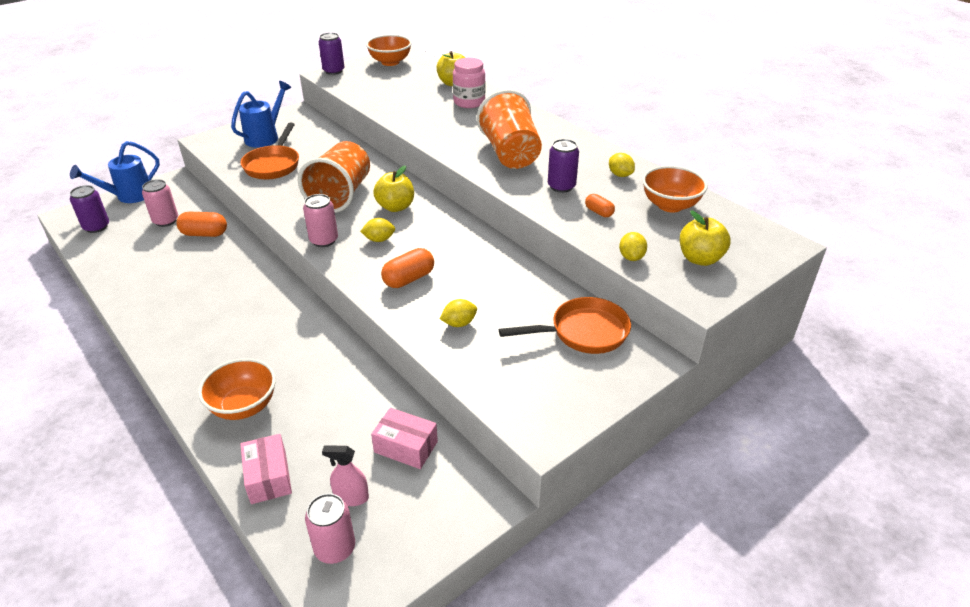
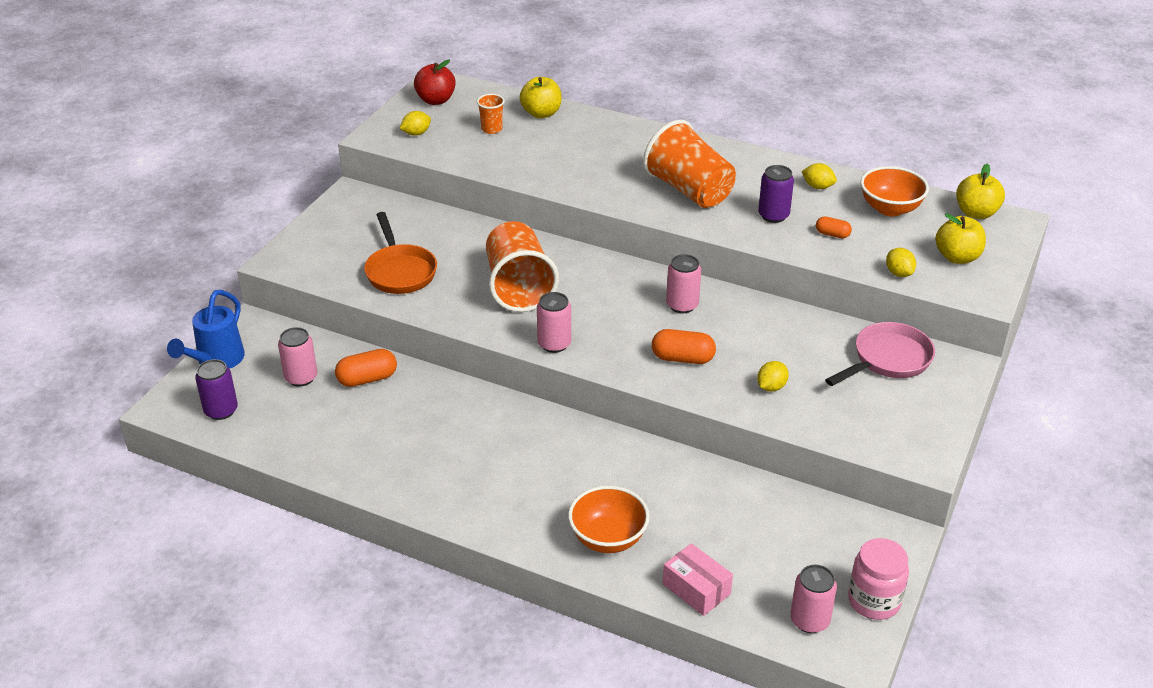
camera: 25 degrees left, 0 degrees up
blue watering can [231,81,291,148] -> none
purple can [319,32,344,75] -> none
pink spray bottle [322,445,369,506] -> none
yellow lemon [360,218,395,242] -> yellow lemon moved to [400,111,431,136]
orange bowl [366,35,412,66] -> red apple [414,59,456,105]
pink box [371,408,438,469] -> none
yellow apple [373,165,414,212] -> yellow apple moved to [956,164,1005,219]
orange capsule [381,248,434,288] -> orange capsule turned 75 degrees clockwise [652,329,716,364]
pink jar [453,58,485,108] -> pink jar moved to [848,538,909,620]
orange pan [499,297,631,354] -> pink pan [825,322,935,386]
none -> orange cup [477,94,505,134]
none -> pink can [666,254,701,313]

